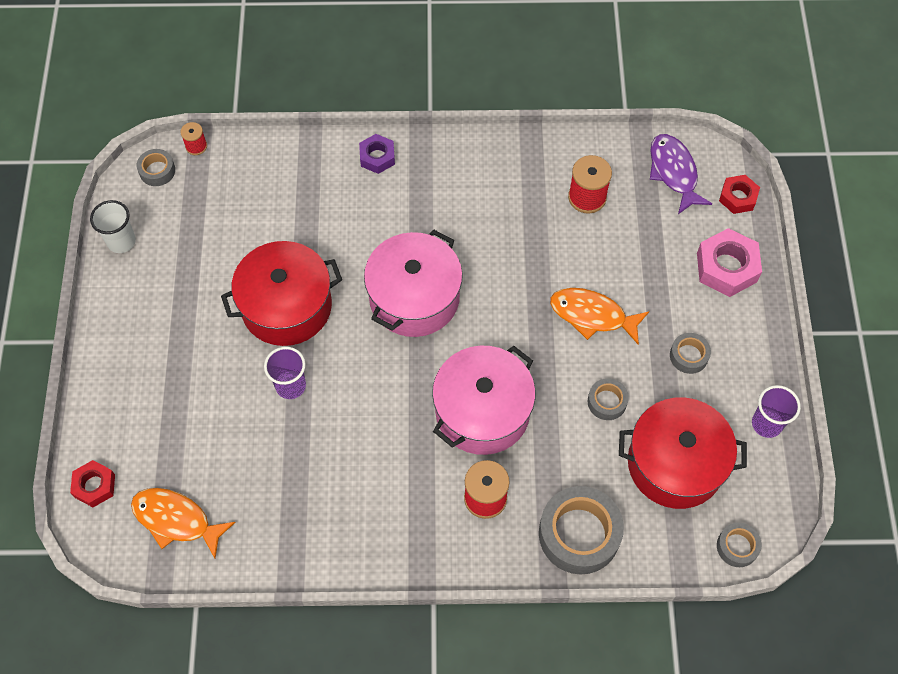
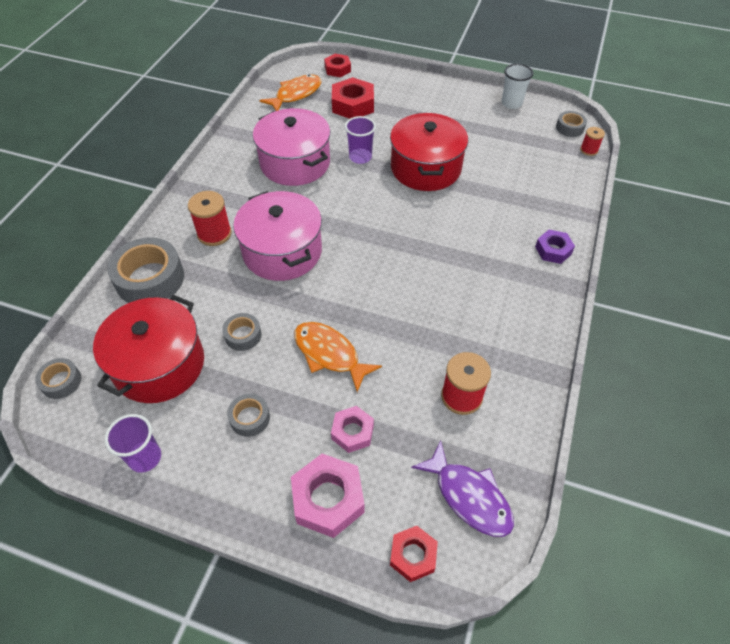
camera: 110 degrees right, 10 degrees down
pink pot [364,230,463,337] -> pink pot moved to [253,108,330,186]
orange fish [550,288,649,345] -> orange fish turned 90 degrees counterclockwise [294,322,382,392]
purple fish [650,134,712,214] -> purple fish turned 45 degrees clockwise [411,440,514,537]
none -> pink nut [331,406,374,453]
none -> red nut [332,77,374,119]

